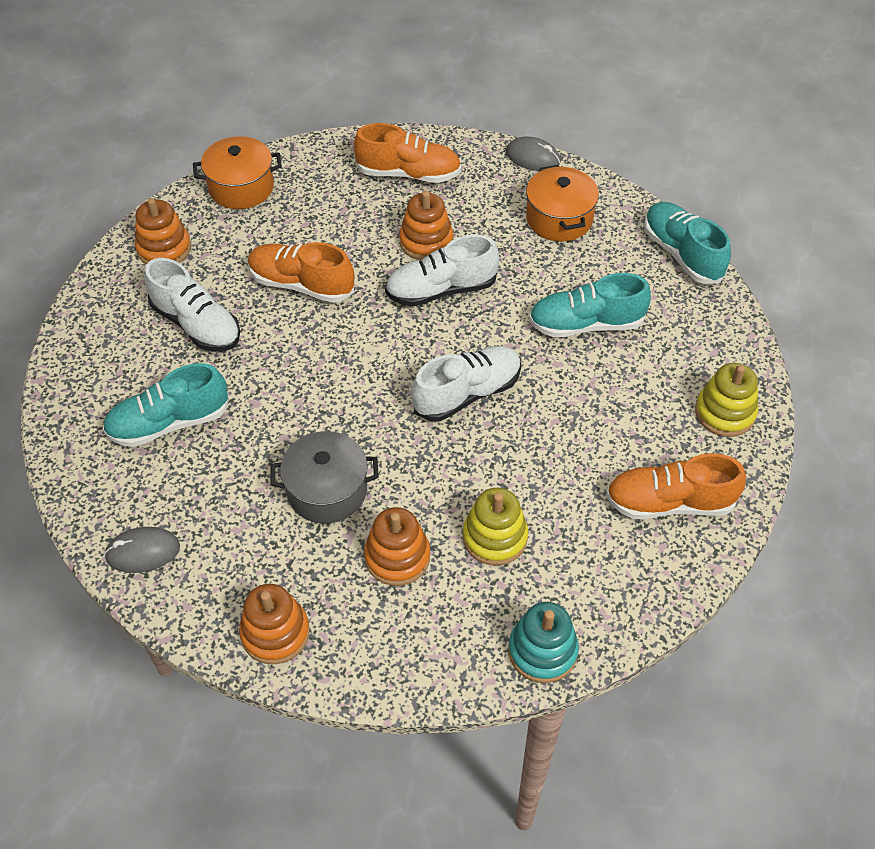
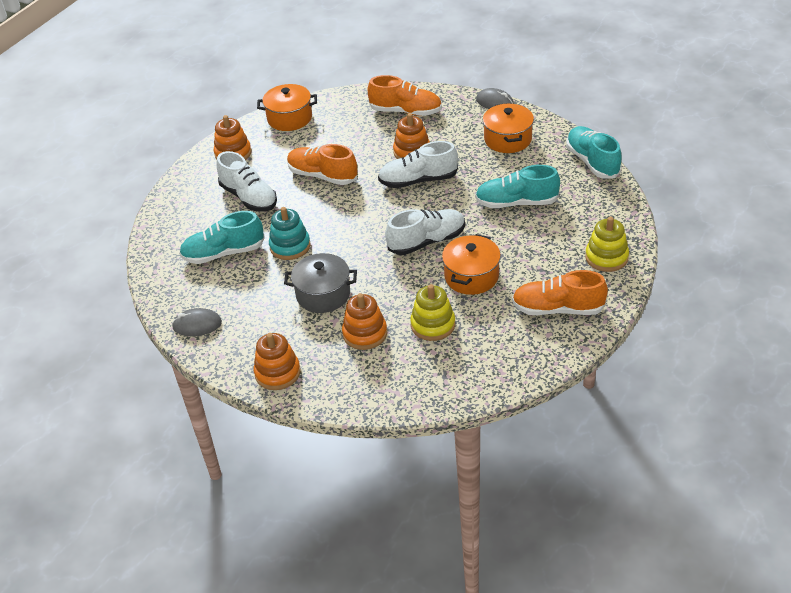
camera: 10 degrees right, 10 degrees down
turquoise stacking toy [508,602,579,683] -> turquoise stacking toy moved to [269,207,310,260]
none -> orange pot [442,234,501,295]

